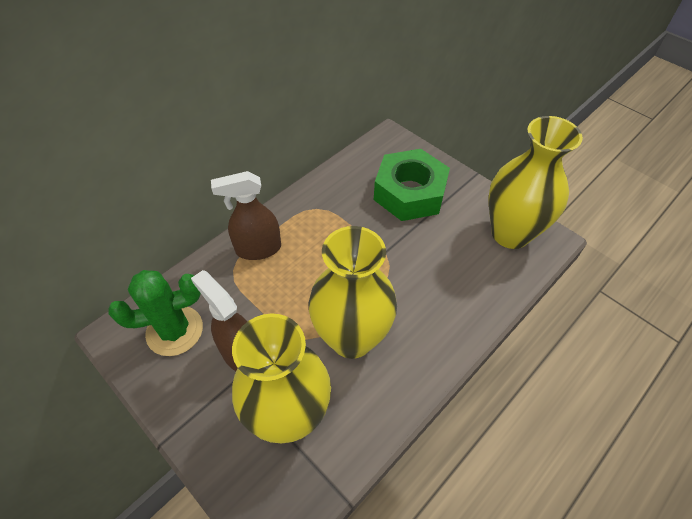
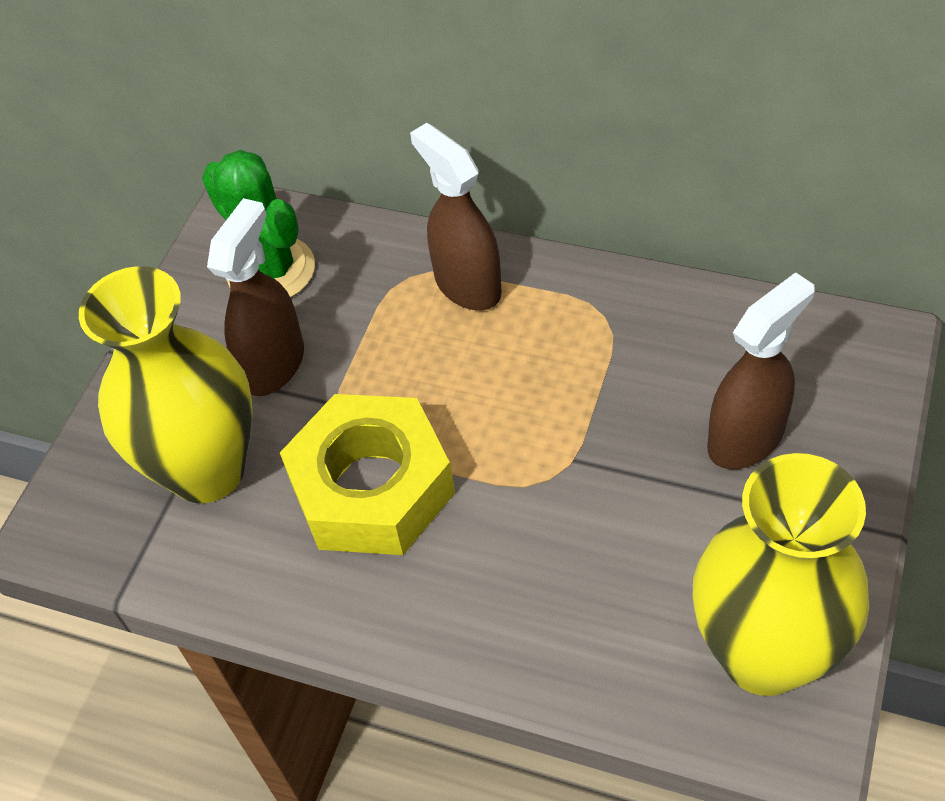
camera: 70 degrees right, 0 degrees up
yellow vase [309,226,397,359] -> yellow nut [280,394,455,555]
green nut [374,149,450,221] -> brown spray bottle [707,272,814,469]

